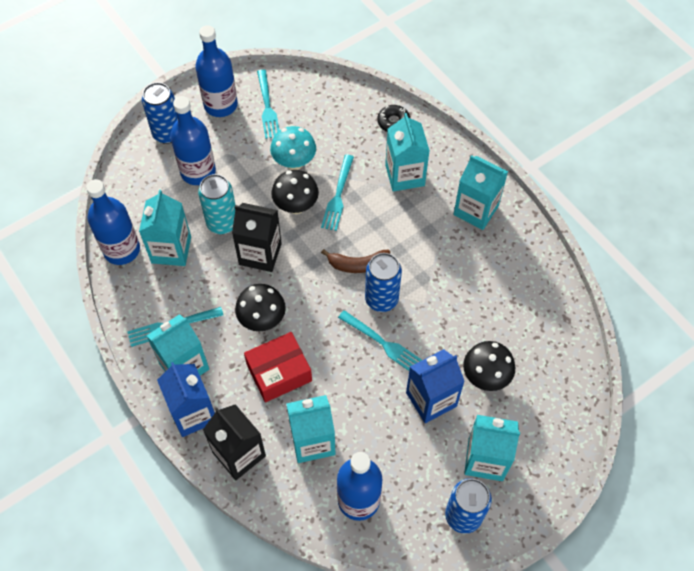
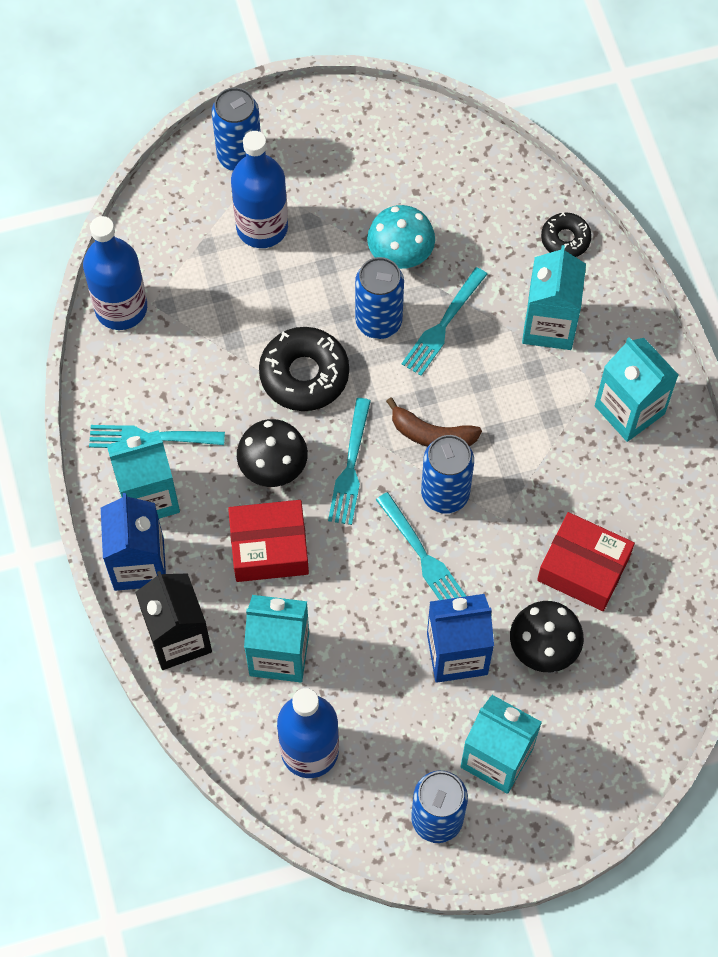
camera: 20 degrees right, 5 degrees up
turquoise carton [139,190,191,266] -> none
blue bottle [195,25,238,117] -> none
turquoise can [198,174,235,234] -> none
black carton [232,203,282,272] -> black donut [259,327,349,411]
turquoise fork [257,69,279,139] -> turquoise fork moved to [328,398,371,525]
black mushroom [271,170,319,214] -> blue can [355,257,404,339]
none -> red box [537,512,635,611]

